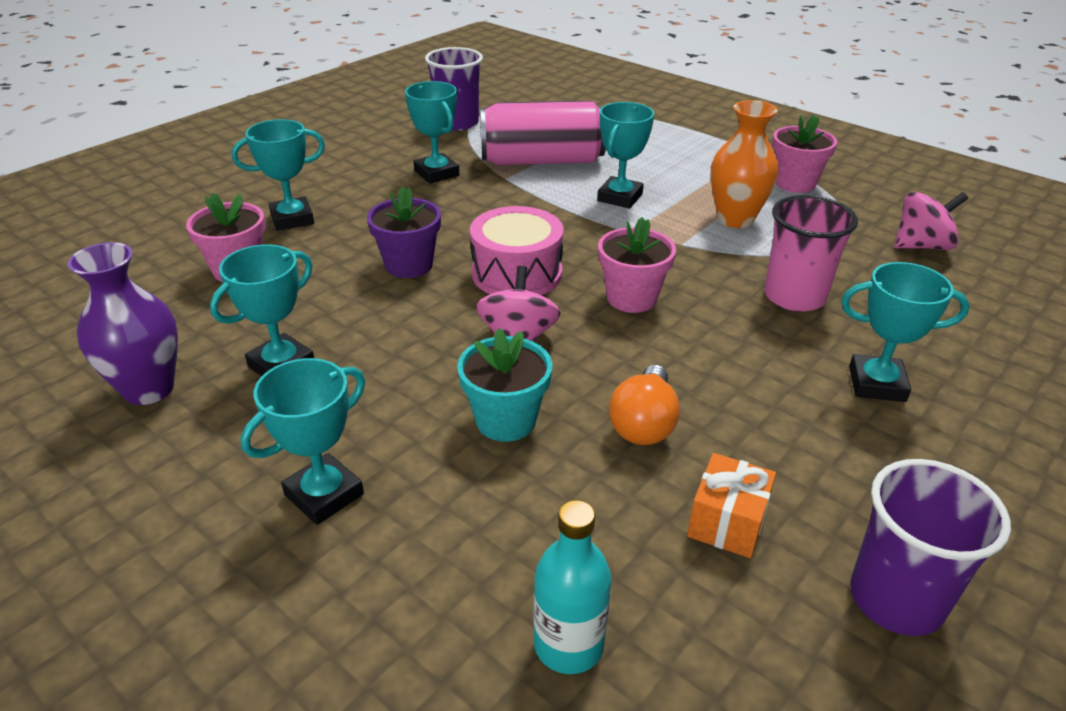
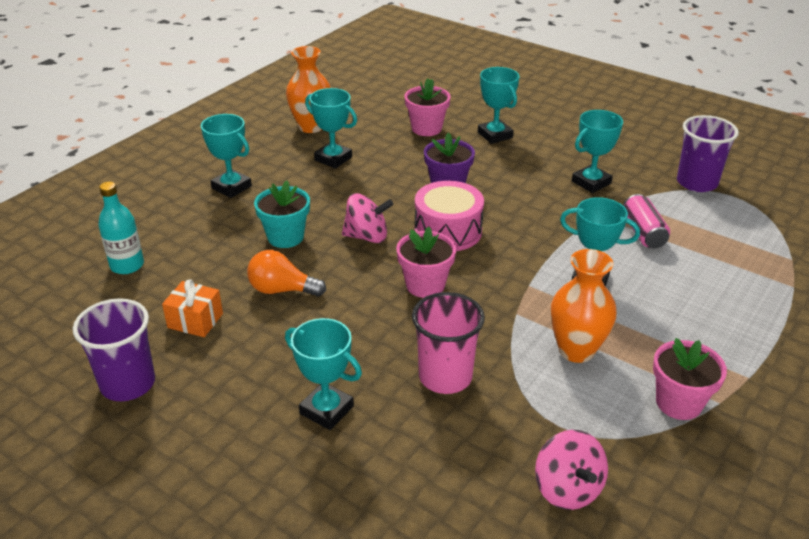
camera: 85 degrees right, 0 degrees up
purple vase [67,242,178,405] -> orange vase [286,46,331,133]
pink can [480,100,606,165] -> pink can [623,194,670,249], size x0.54
turquoise trophy [841,262,970,402] -> turquoise trophy turned 60 degrees counterclockwise [285,318,362,430]

